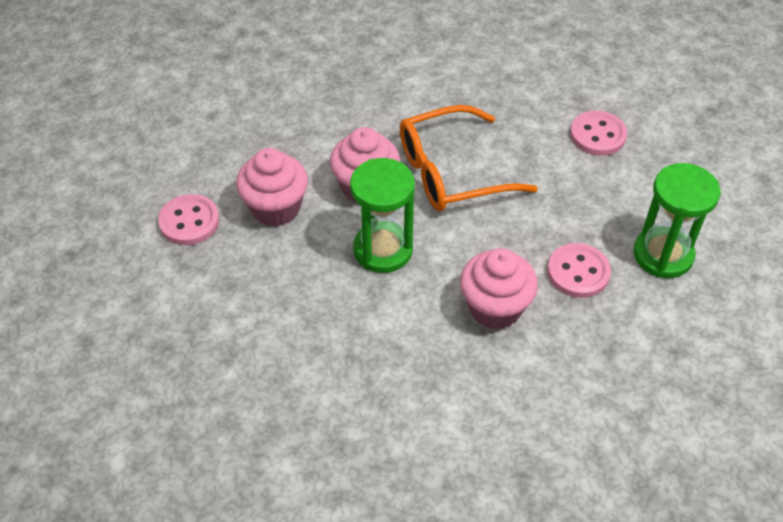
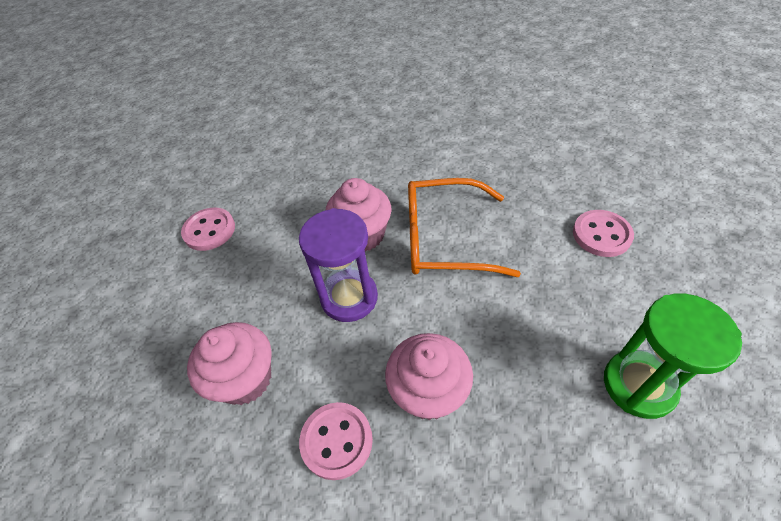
camera: 25 degrees right, 0 degrees up
pink cupcake [236,148,308,227] -> pink cupcake moved to [187,322,272,405]
green hourglass [350,158,415,273] -> purple hourglass [299,208,378,322]
pink button [547,243,611,298] -> pink button moved to [299,402,373,480]

